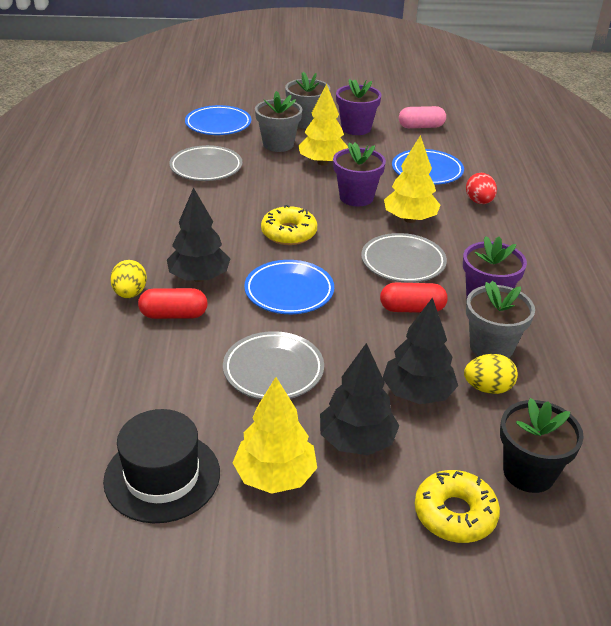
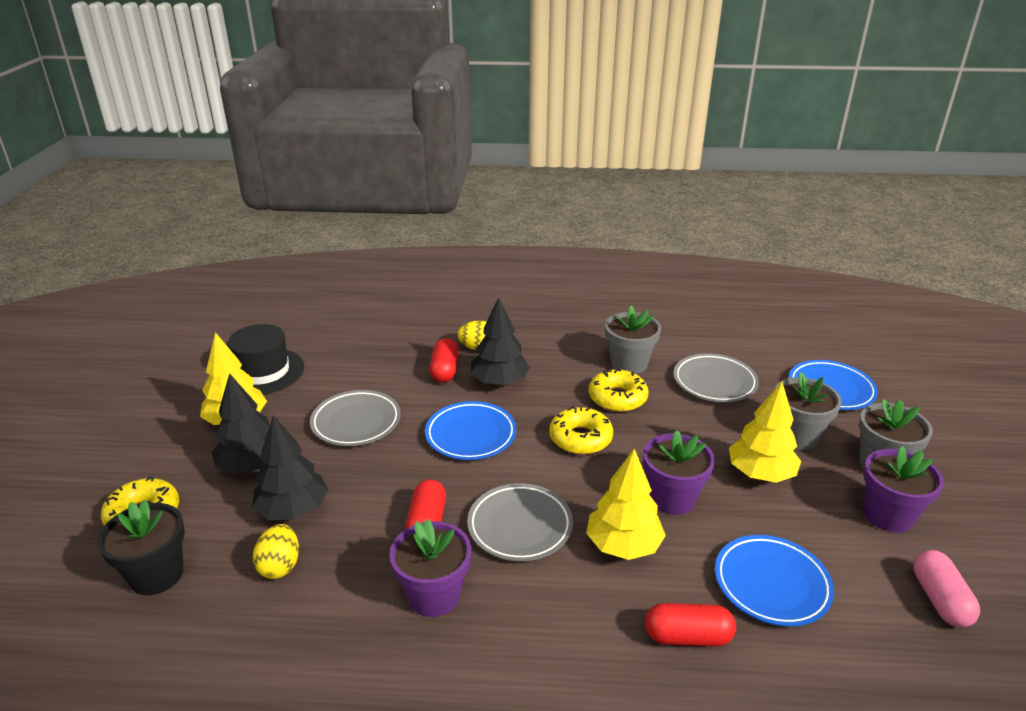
camera: 95 degrees right, 5 degrees down
red egg [466,173,497,204] -> red capsule [645,603,736,646]
grey flower pot [466,281,535,358] -> grey flower pot moved to [605,306,661,374]
none -> yellow donut [589,369,648,412]

